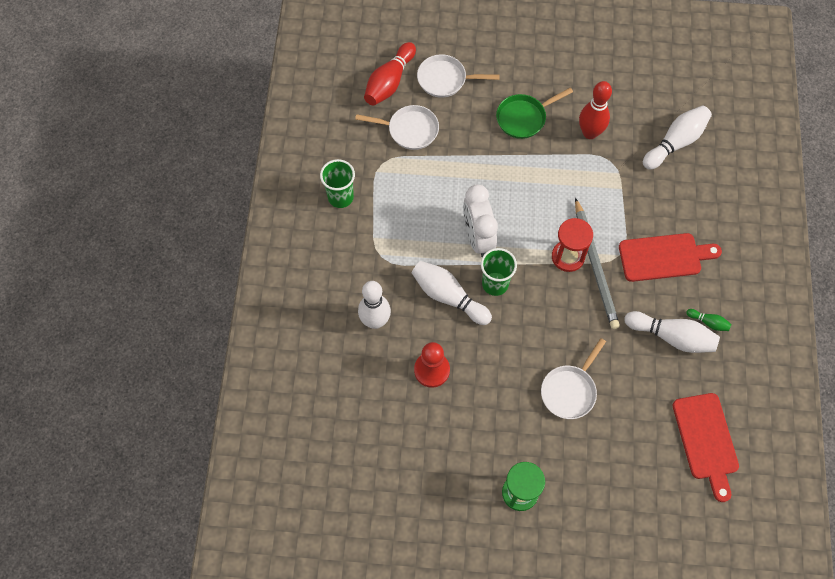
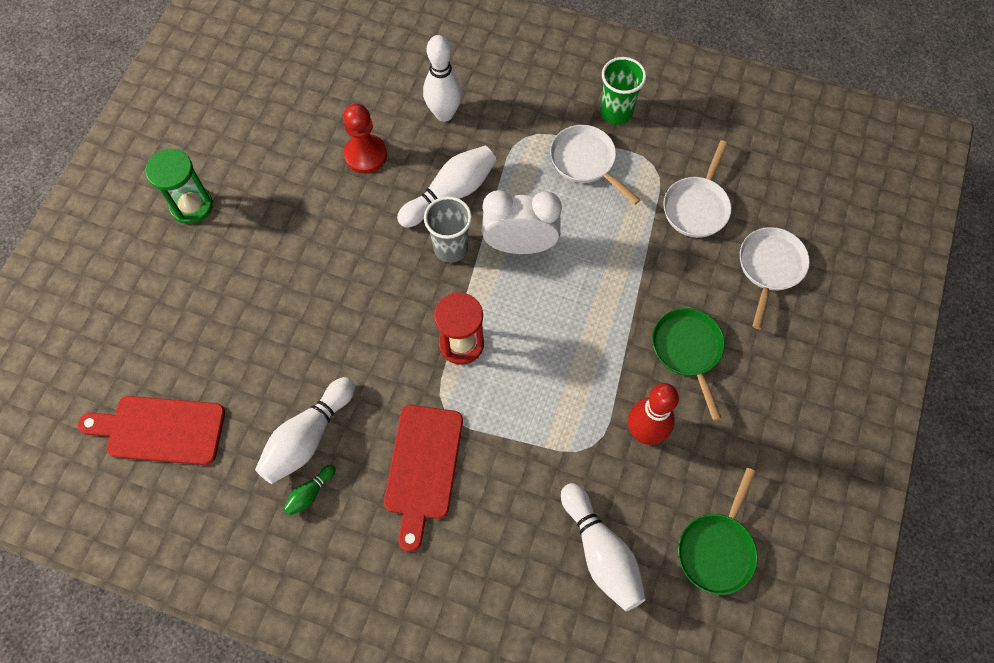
camera: 105 degrees right, 0 degrees up
red bowling pin [364,42,416,106] -> none
green cup [481,248,517,296] -> grey cup [424,196,472,263]
white pan [541,338,606,419] -> white pan moved to [550,125,640,205]
grey pencil [575,198,620,329] -> none
none -> green pan [678,468,758,595]

